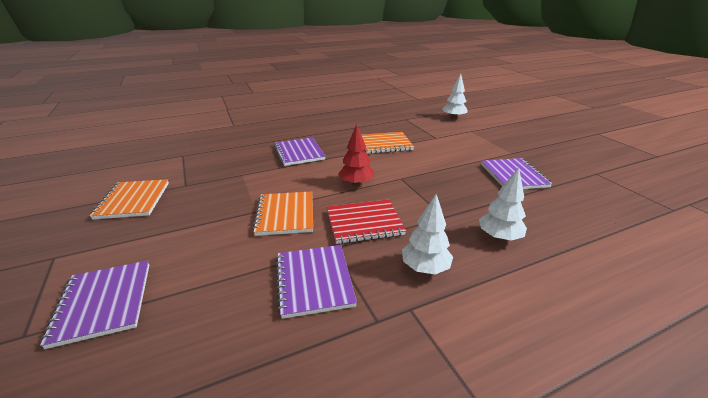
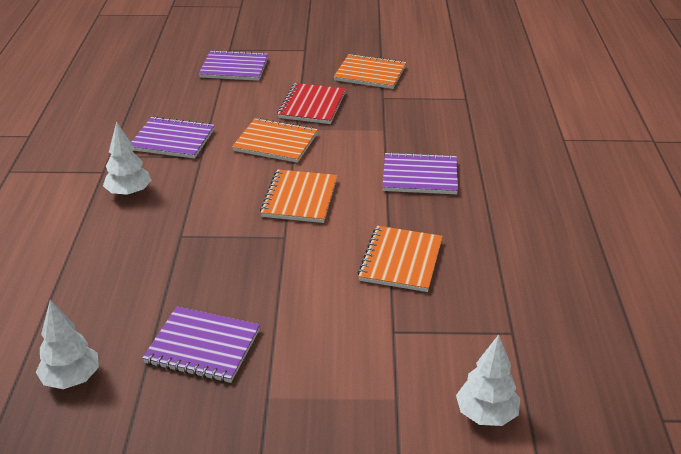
camera: 115 degrees right, 5 degrees up
red notebook [327,200,406,244] -> red notebook moved to [277,83,346,124]
red tree [338,124,374,186] -> orange notebook [260,170,337,223]
white tree [479,167,527,241] -> white tree moved to [36,300,99,389]

